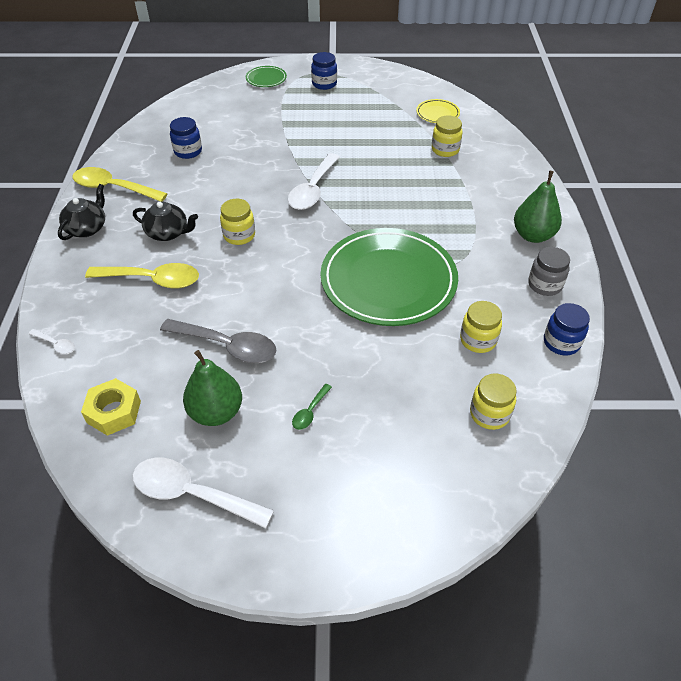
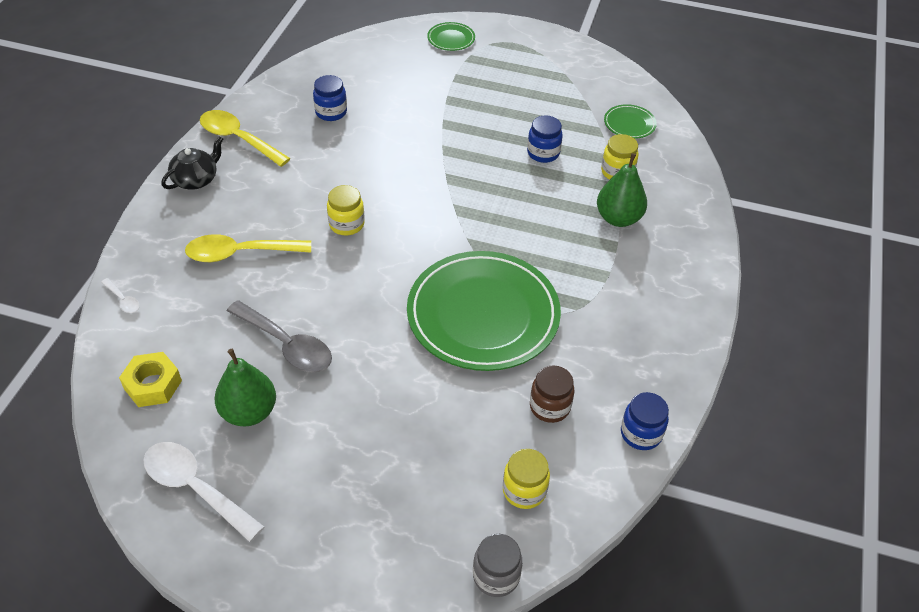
camera: 15 degrees right, 0 degrees up
yellow spoon [85,263,199,289] -> yellow spoon turned 150 degrees clockwise [185,234,311,262]
black teapot [133,202,198,241] -> none
white spoon [288,153,340,210] -> none
green spoon [292,384,332,430] -> none
blue jar [311,52,337,90] -> blue jar moved to [527,115,563,163]
yellow plate [416,99,460,123] -> green plate [604,104,657,139]
yellow jar [460,301,502,353] -> brown jar [530,365,575,423]
green pear [514,171,562,243] -> green pear moved to [597,153,647,227]
grey jar [528,247,570,296] -> grey jar moved to [473,534,523,597]

